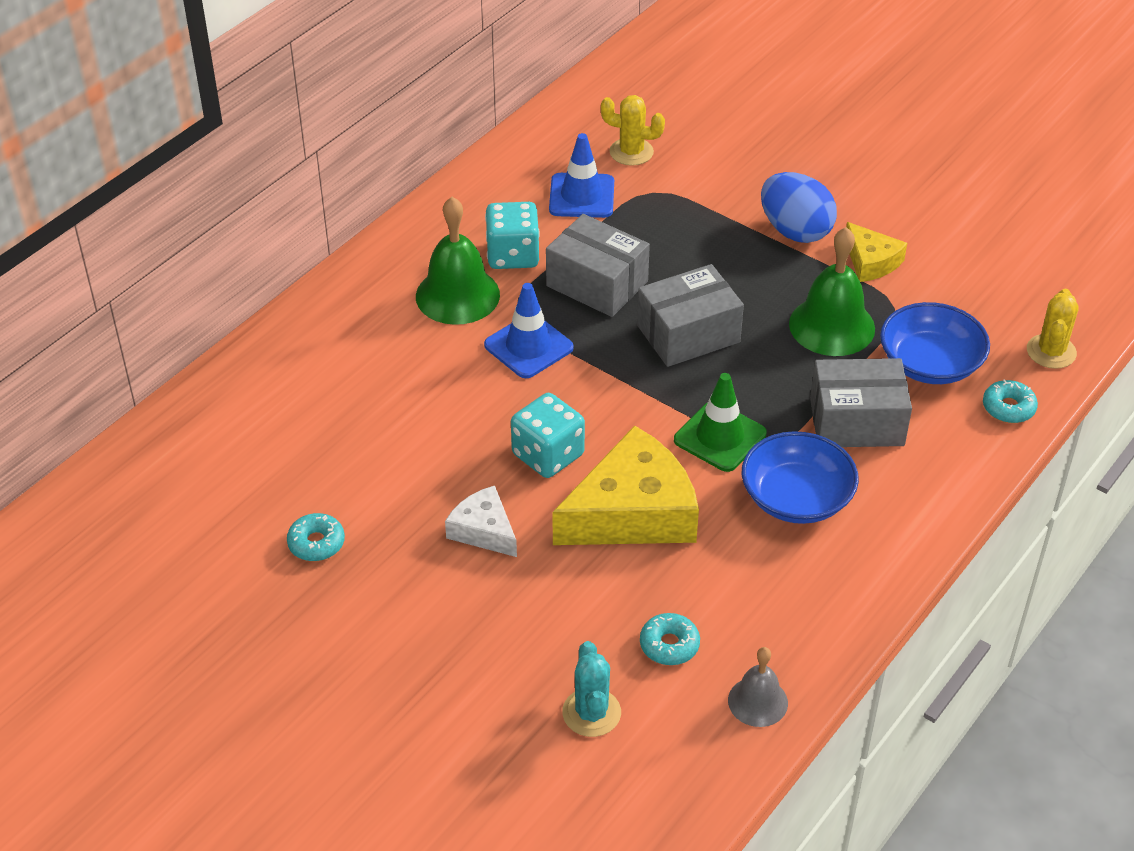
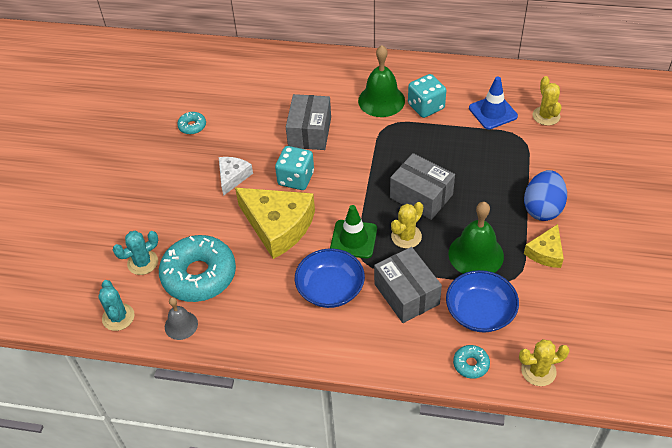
camera: 65 degrees right, 5 degrees up
blue traffic cone [484,283,574,378] -> none
grey box [546,214,650,317] -> grey box moved to [286,94,331,150]
turquoise donut [640,613,700,665] -> turquoise donut [159,235,236,302], size x2.30
none -> turquoise cactus [98,280,134,331]
none -> yellow cactus [391,202,423,248]

